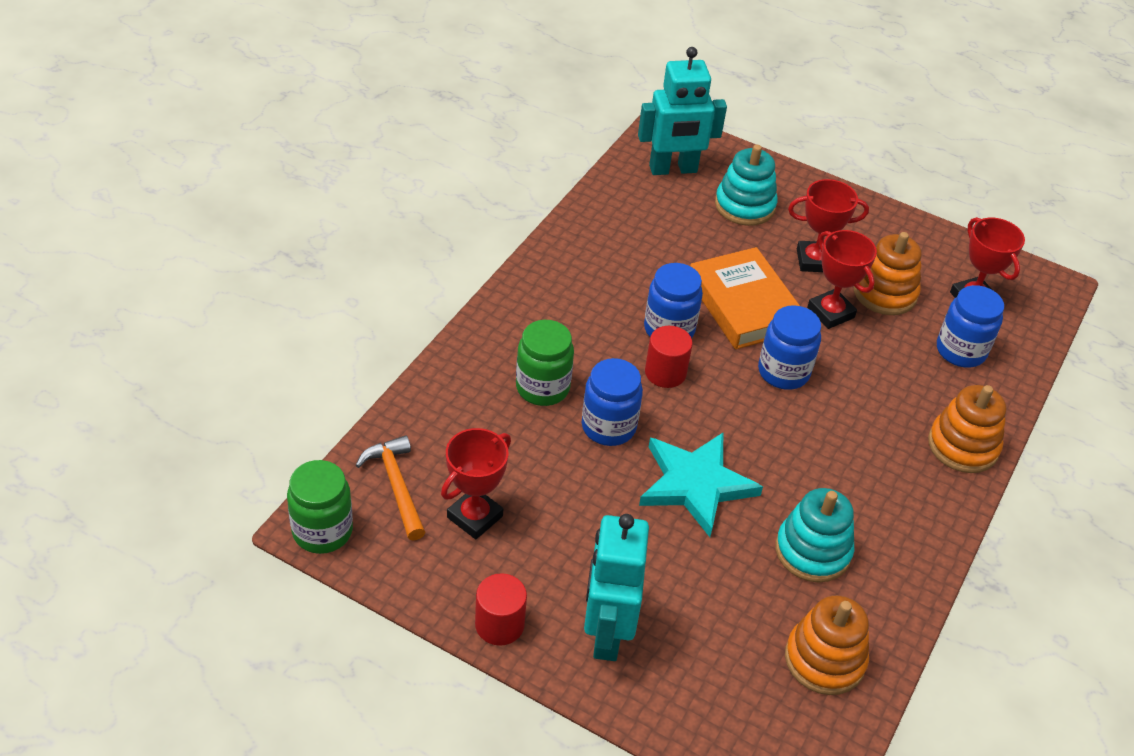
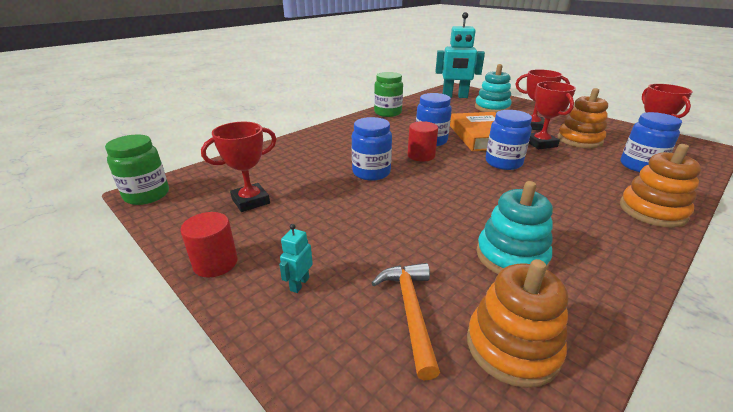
camera: 20 degrees right, 15 degrees down
orange hammer [356,435,426,541] -> orange hammer moved to [372,263,440,380]
green jar [516,320,574,406] -> green jar moved to [374,72,403,117]
turquoise robot [584,514,649,661] -> turquoise robot [279,224,313,293], size x0.41
turquoise star [639,433,763,537] -> none

